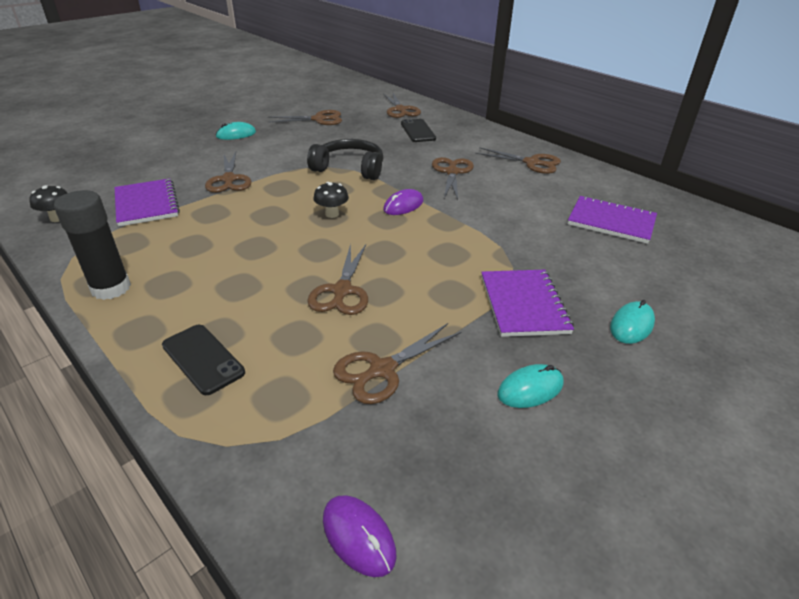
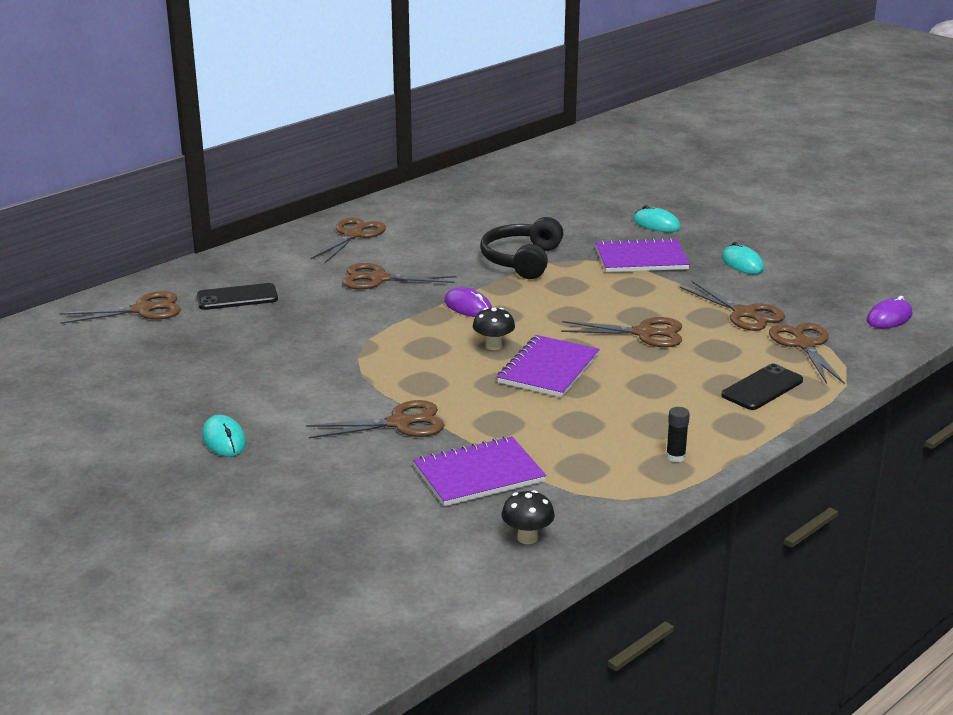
camera: 90 degrees left, 10 degrees down
black glue stick [54,190,131,300] -> black glue stick [666,407,690,462], size x0.46
brown scissors [267,110,342,125] -> brown scissors moved to [769,323,845,384]
black headphones [307,139,384,180] -> black headphones moved to [480,217,563,279]
purple notebook [568,196,657,244] -> purple notebook moved to [497,335,600,397]

